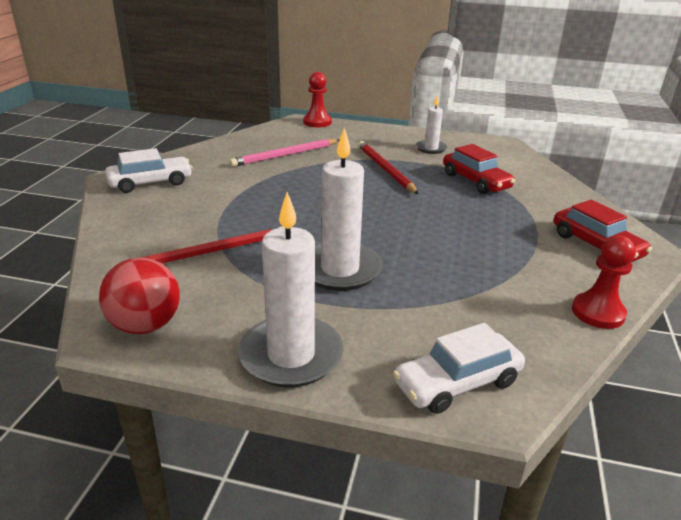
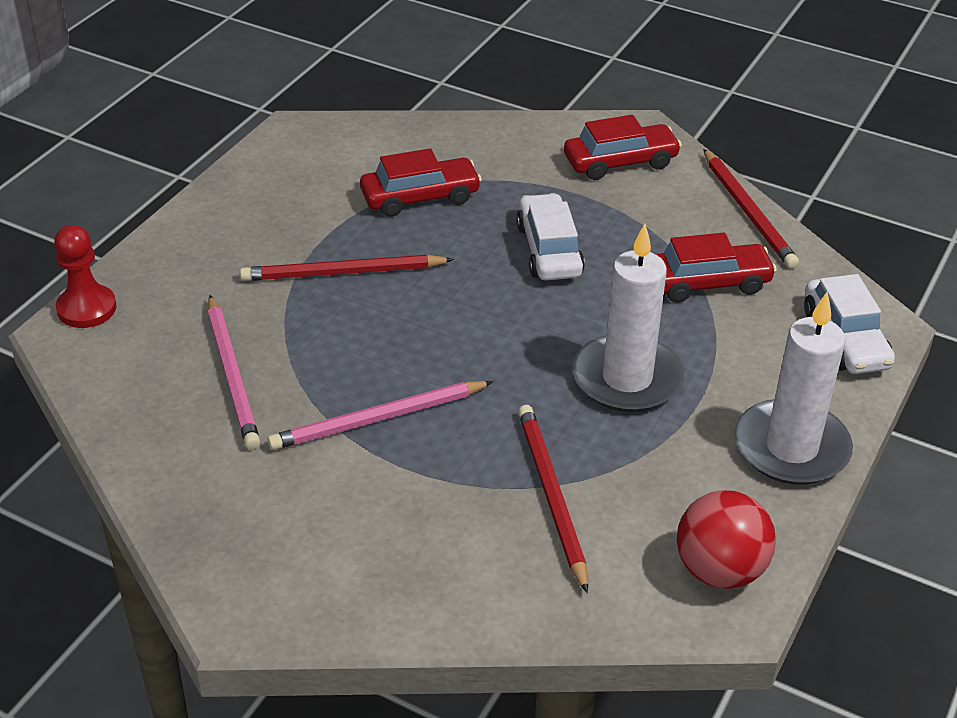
camera: 75 degrees left, 10 degrees up
white car [105,148,193,193] -> white car moved to [516,193,585,280]
white candle [416,95,447,154] -> none
red pawn [572,235,636,329] -> red pencil [703,149,799,268]
none -> pink pencil [268,381,493,450]
none -> red car [656,233,777,302]

